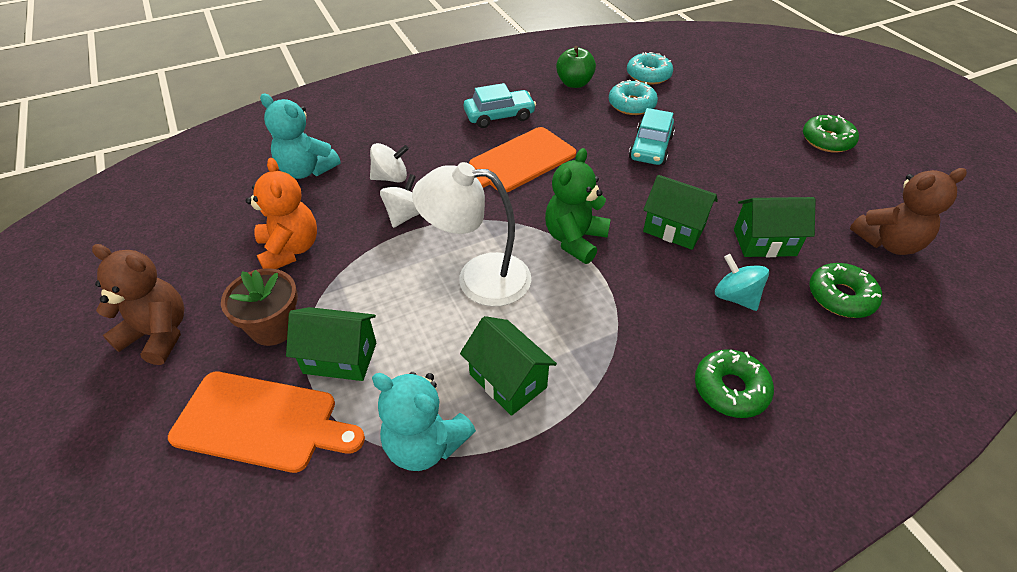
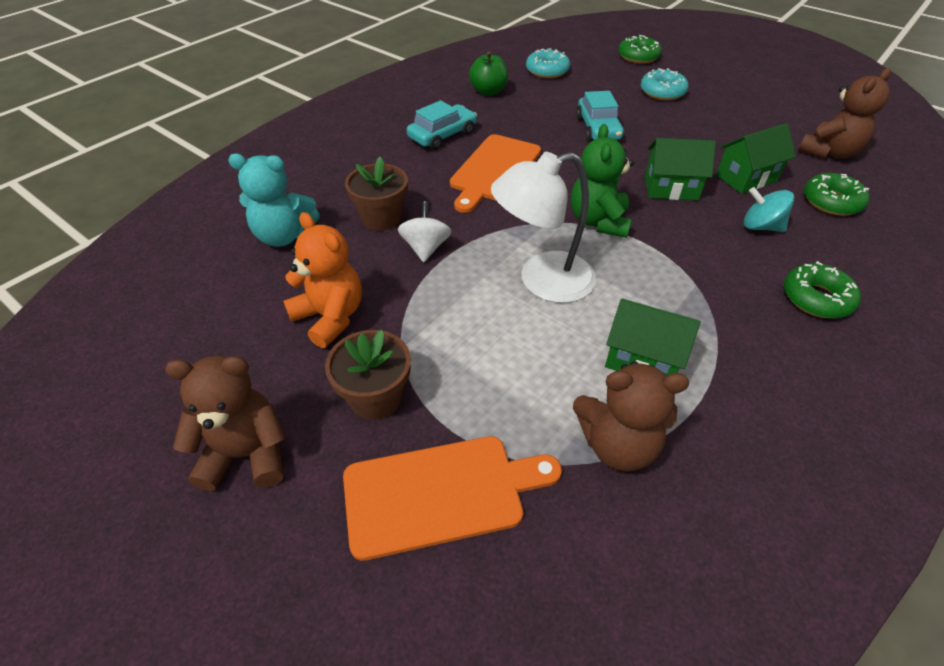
camera: 25 degrees left, 0 degrees up
green house [286,307,376,381] -> none
white spinning top [370,143,409,183] -> brown flower pot [345,157,408,231]
turquoise teddy bear [372,372,476,471] -> brown teddy bear [573,361,689,472]
turquoise donut [609,80,658,115] -> turquoise donut moved to [641,68,689,100]
green donut [803,115,859,153] -> green donut moved to [618,35,662,64]

